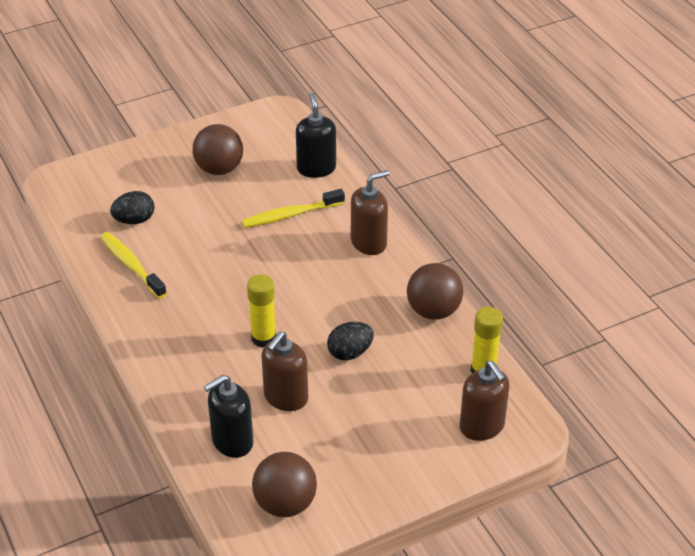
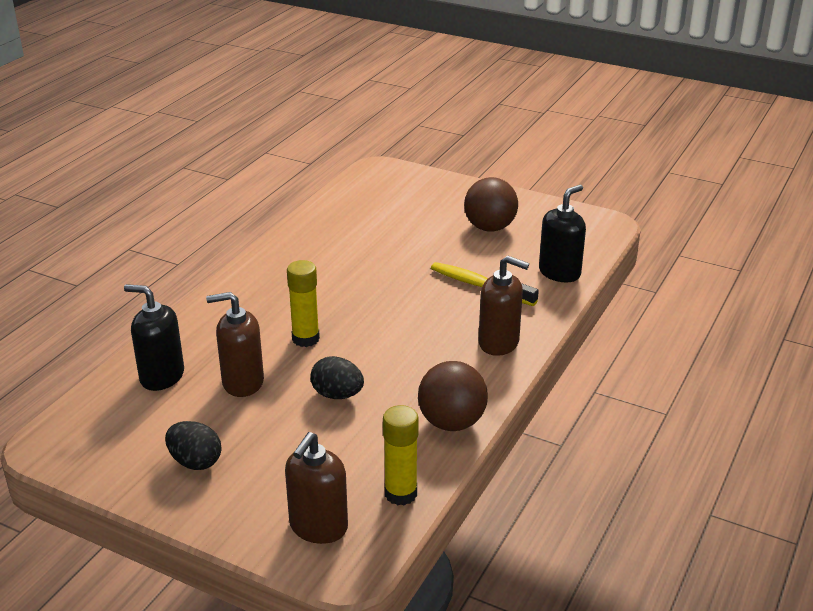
camera: 55 degrees right, 10 degrees down
yellow toothbrush [100,232,167,298] -> none
black egg [110,191,154,224] -> black egg moved to [165,421,221,470]
brown ball [252,452,317,517] -> none

